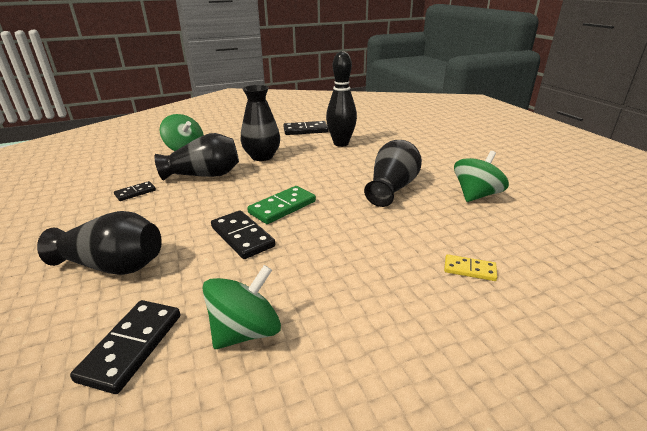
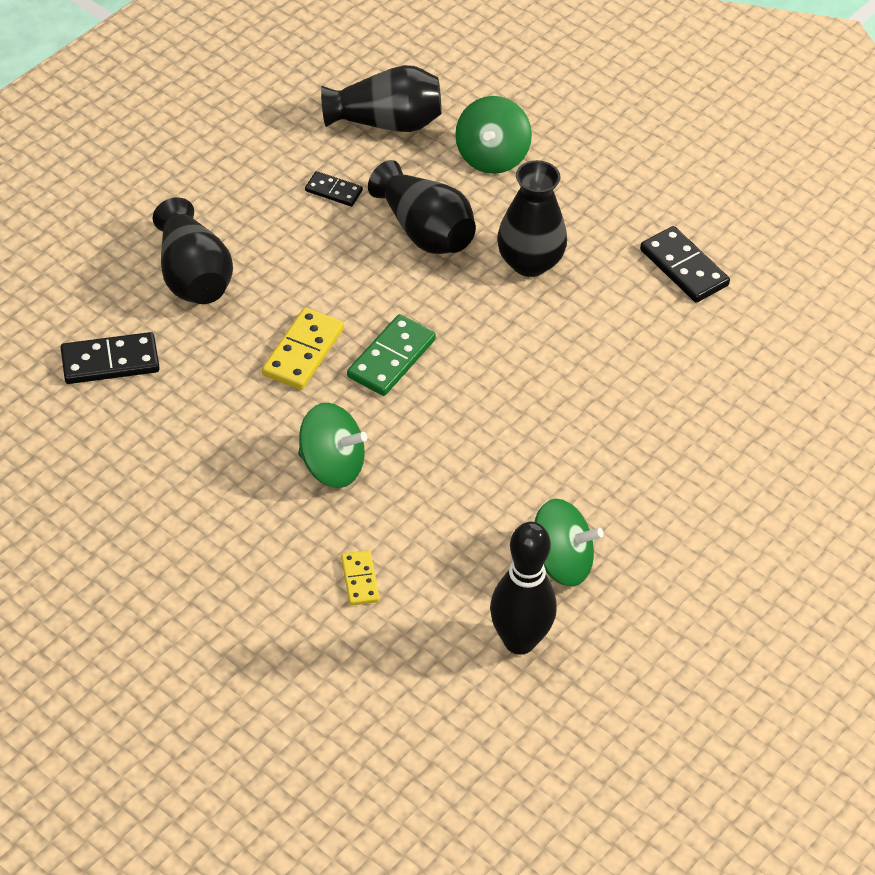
camera: 60 degrees right, 20 degrees up
green spinning top [202,265,281,349] -> green spinning top moved to [298,403,367,488]
black domino [211,210,275,259] -> yellow domino [262,307,344,390]
green domino [247,186,316,224] -> green domino turned 75 degrees counterclockwise [347,314,436,396]
black bowling pin [326,51,357,147] -> black bowling pin moved to [490,521,557,655]
black vase [364,140,422,207] -> black vase moved to [321,65,442,132]

